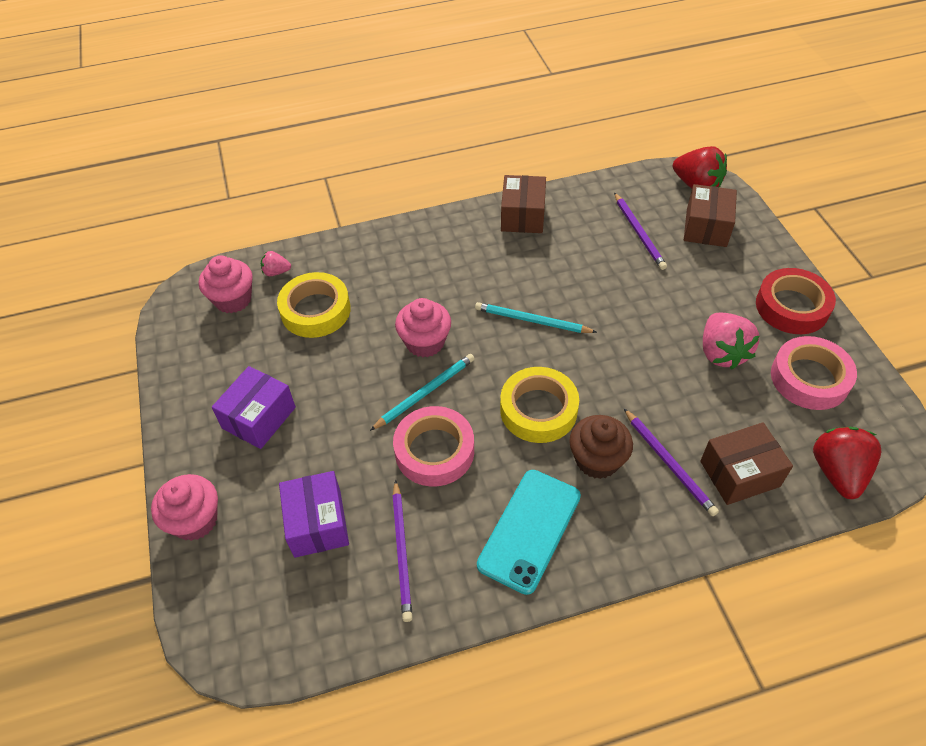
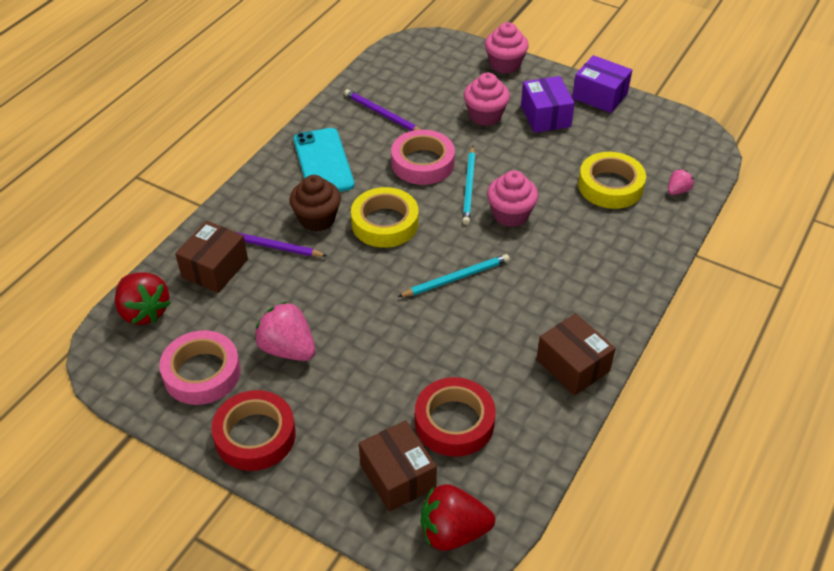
camera: 135 degrees right, 5 degrees down
pink cupcake [199,256,253,313] -> pink cupcake moved to [464,73,510,126]
purple box [279,471,349,558] -> purple box moved to [572,55,632,113]
purple pencil [614,192,667,270] -> red tape [415,377,496,457]

